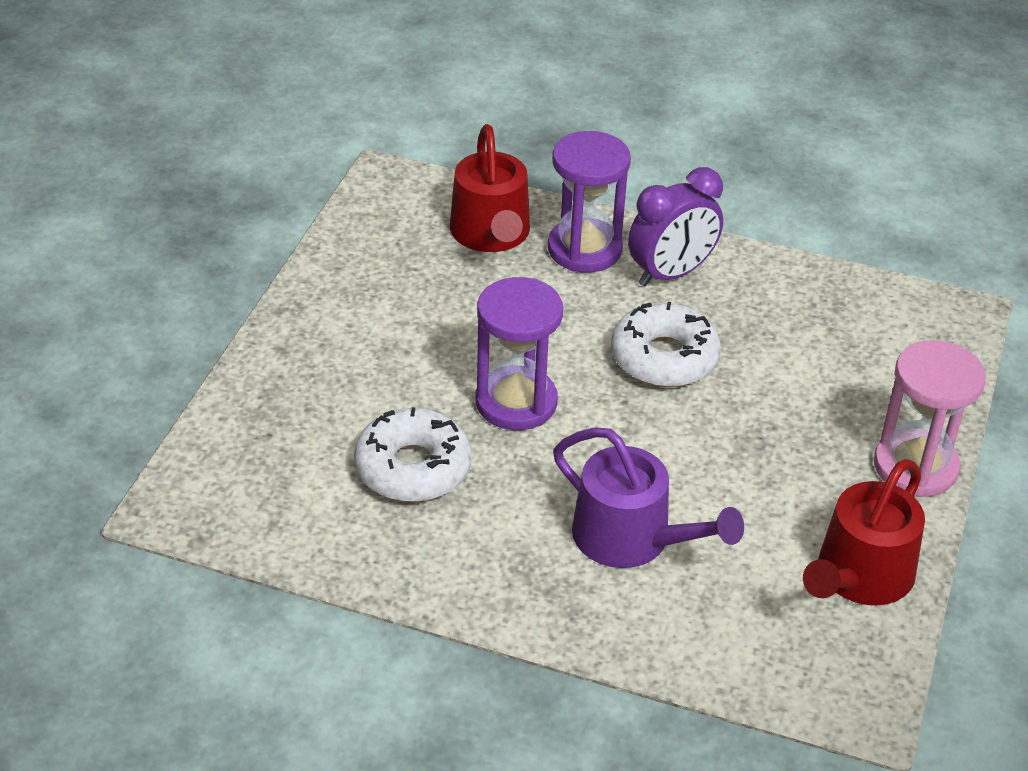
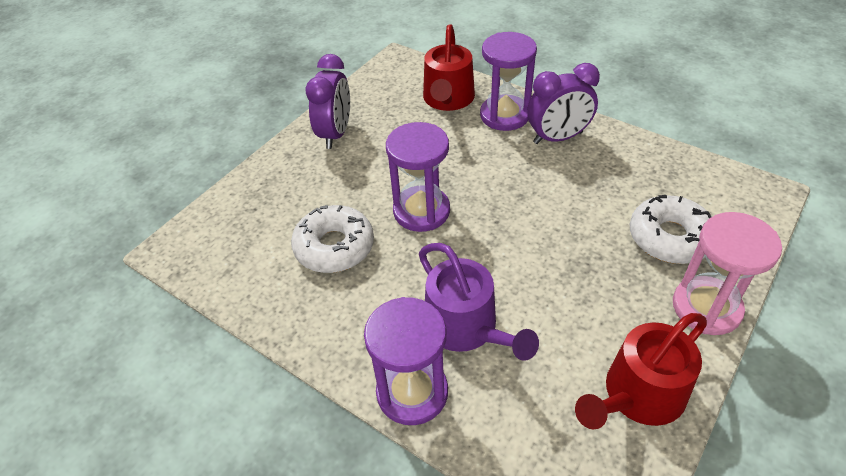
camera: 20 degrees right, 5 degrees up
white donut [611,302,721,387] -> white donut moved to [630,195,712,264]
none -> purple clock [306,54,350,149]
none -> purple hourglass [364,297,448,425]

